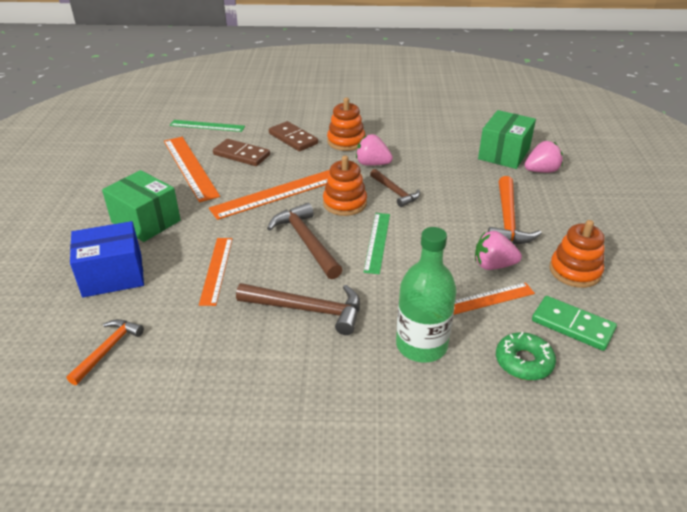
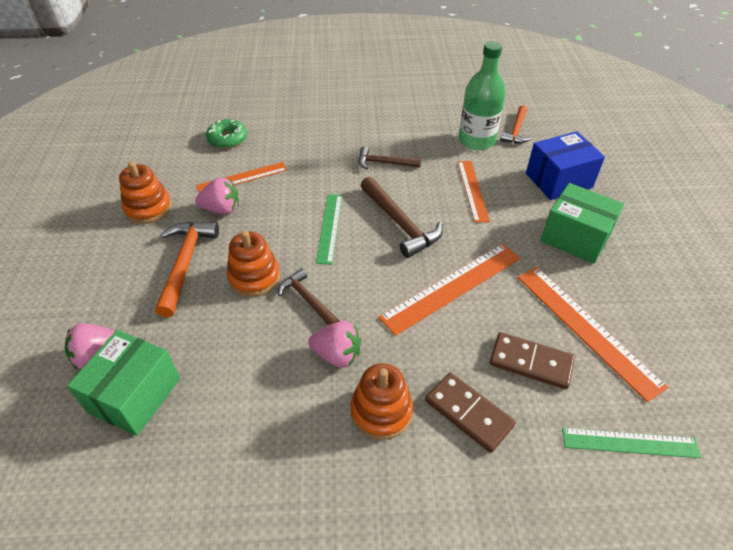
camera: 175 degrees right, 10 degrees up
brown hammer [236,283,360,335] -> brown hammer [358,146,421,170], size x0.63
orange stacking toy [323,155,367,216] -> orange stacking toy moved to [227,231,280,297]
green bottle [396,227,457,363] -> green bottle moved to [459,41,506,150]
green domino [532,296,617,351] -> none

